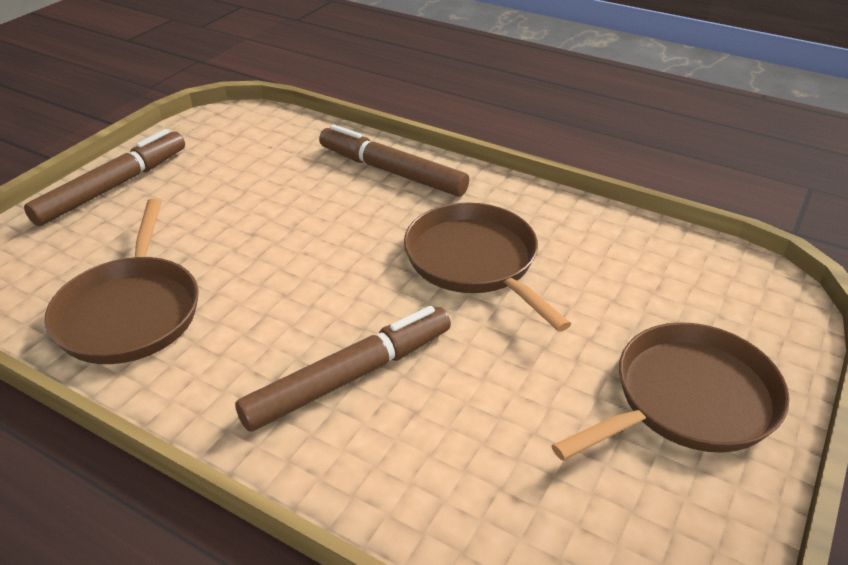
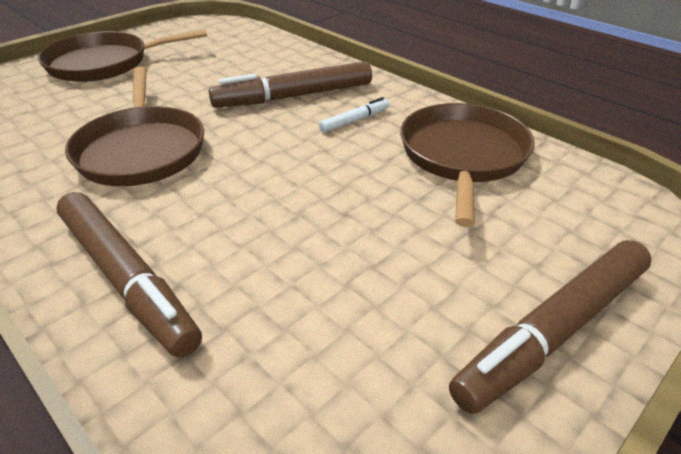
camera: 165 degrees left, 0 degrees up
none -> white marker [319,97,390,133]

